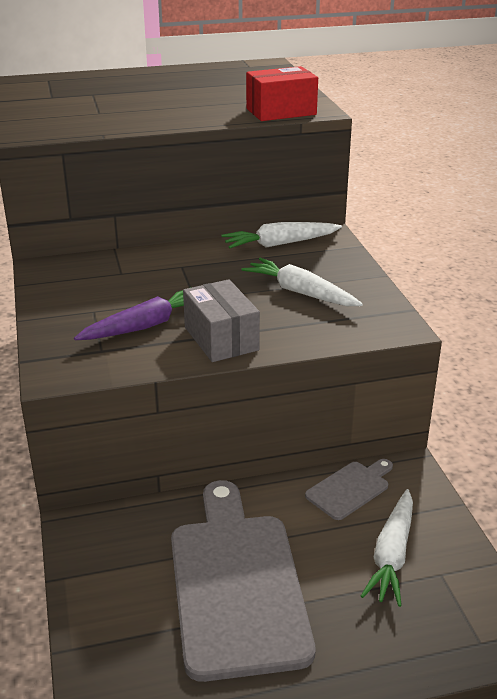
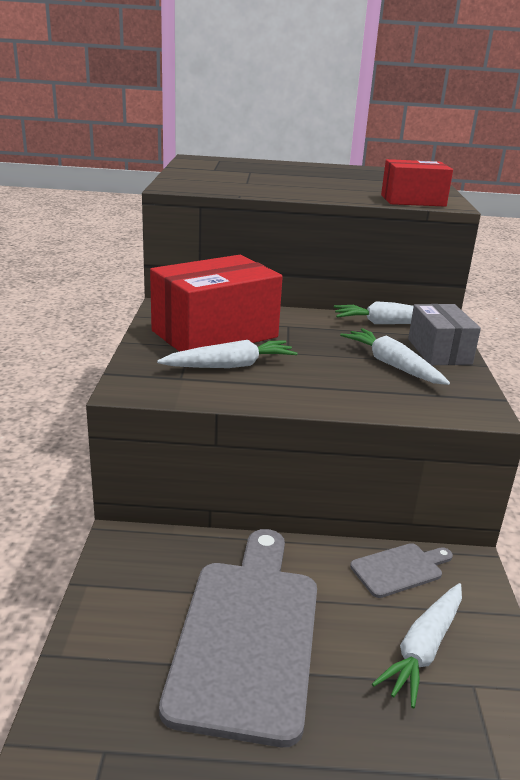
camera: 15 degrees right, 5 degrees down
purple carrot [74,287,191,340] -> white carrot [157,340,298,368]
grey box [183,279,260,362] -> grey box moved to [408,304,481,365]
none -> red box [150,255,283,352]

